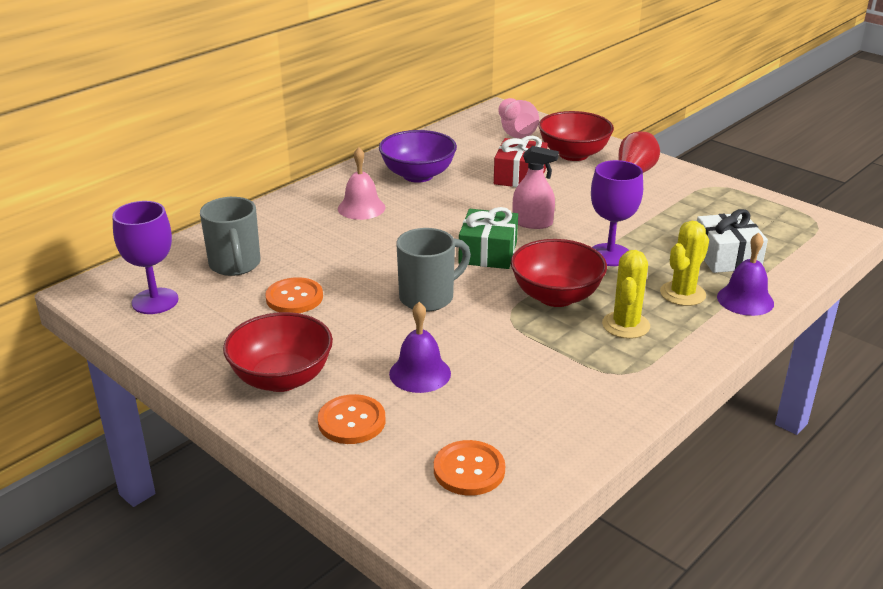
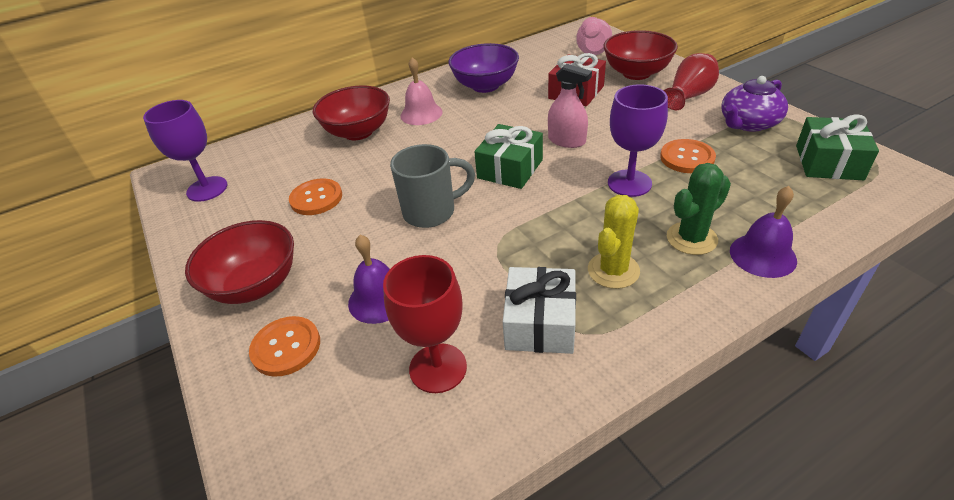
camera: 20 degrees right, 10 degrees up
grey mug [200,197,261,276] -> none
orange button [434,440,505,496] -> orange button moved to [660,139,716,173]
red bowl [511,239,607,307] -> red bowl moved to [313,85,390,140]
yellow cactus [660,221,709,306] -> green cactus [667,163,731,255]
white gift [697,209,768,273] -> white gift moved to [503,267,576,354]
none -> red goblet [383,255,467,393]
none -> purple teapot [721,76,788,132]
none -> green gift [796,114,879,180]

